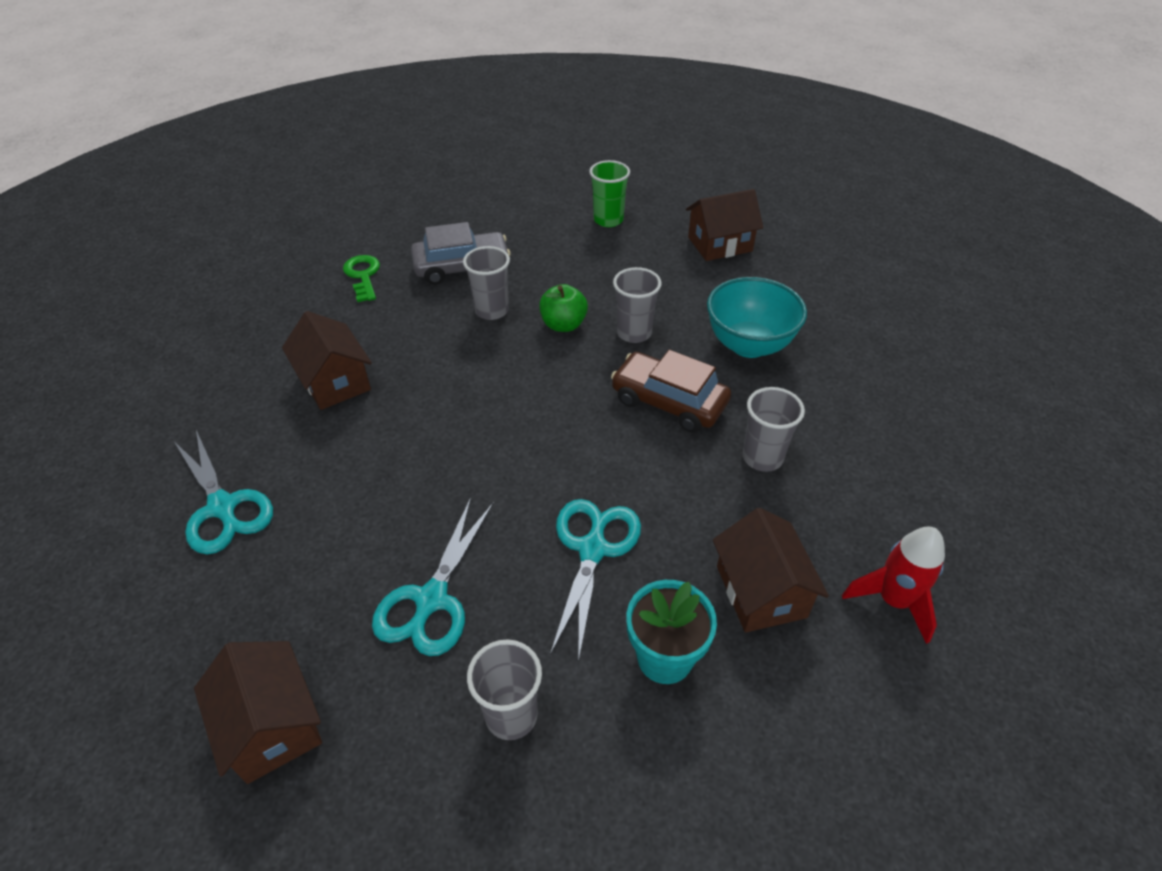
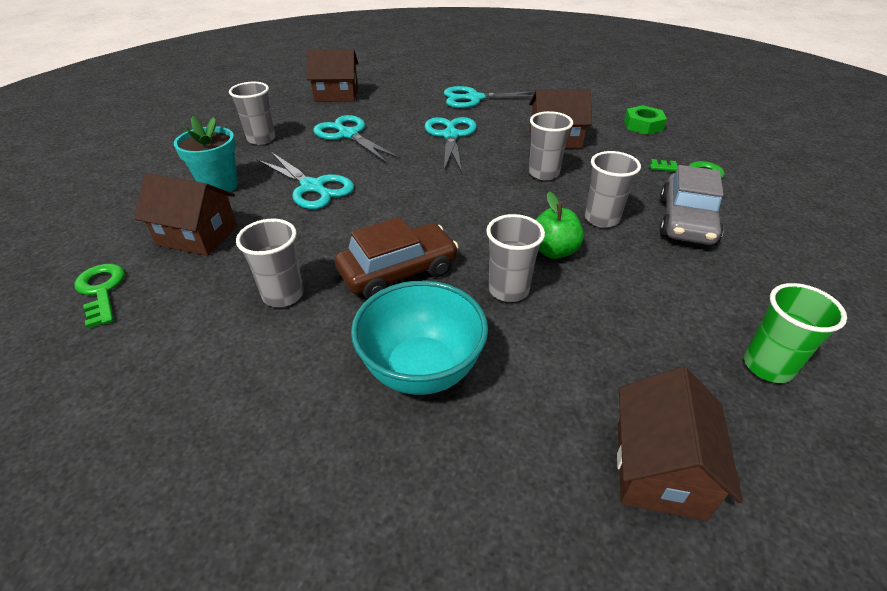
camera: 120 degrees right, 5 degrees down
red rocket [842,526,945,644] -> green key [74,264,125,329]
none -> turquoise scissors [425,117,477,173]
none -> grey cup [529,111,573,180]
none -> green nut [624,105,667,135]

